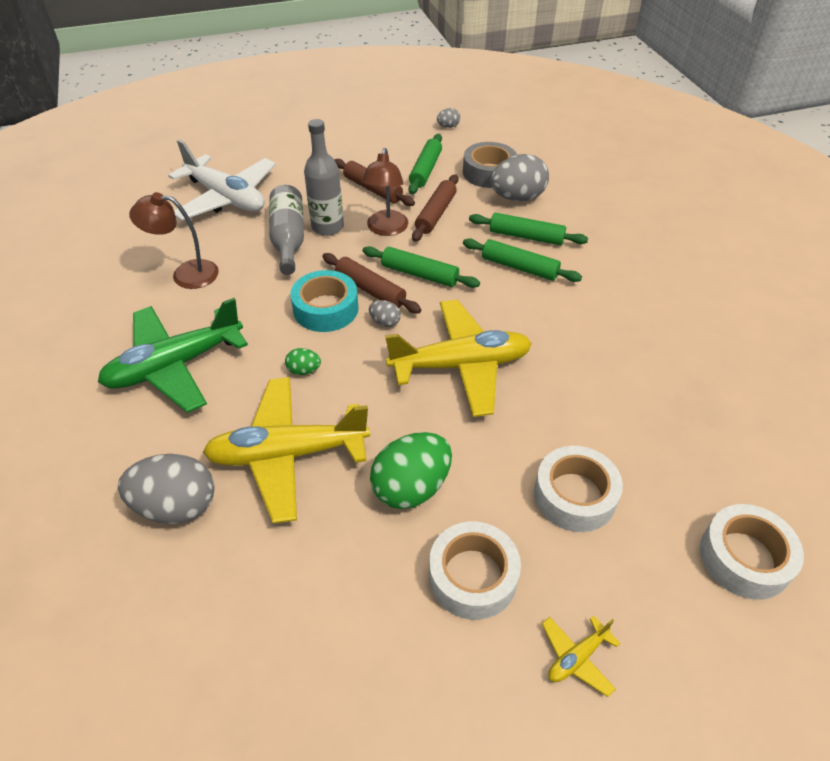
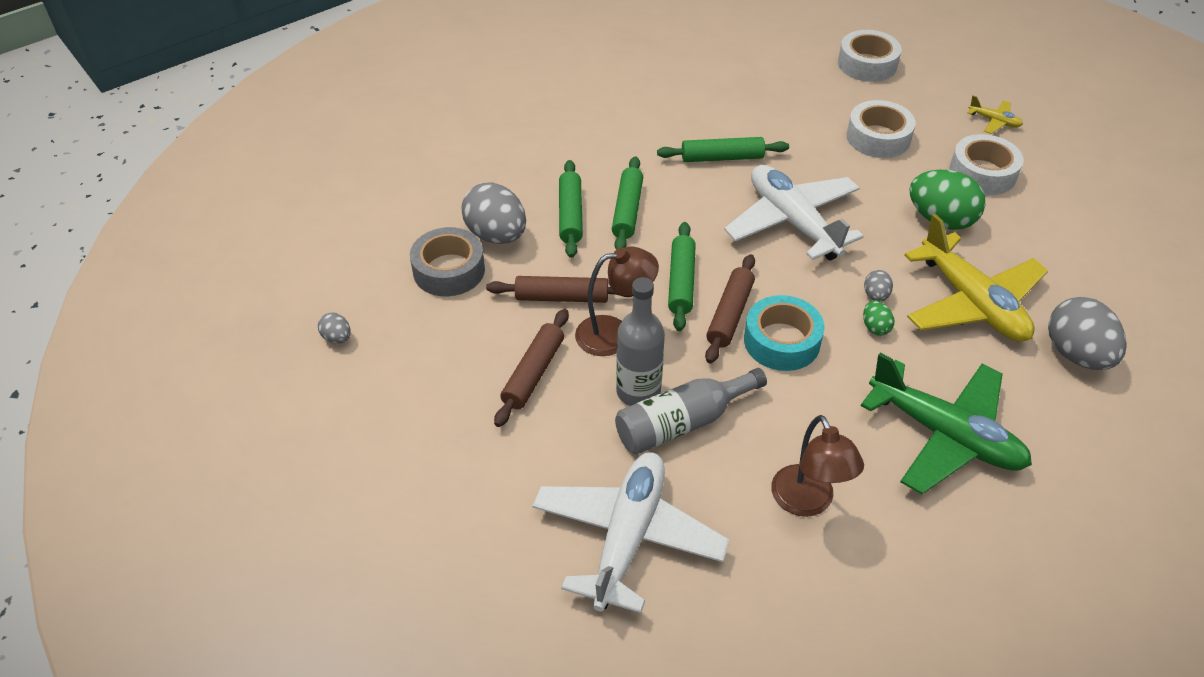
camera: 110 degrees left, 0 degrees up
grey egg [369,300,401,327] -> grey egg moved to [864,270,893,302]
yellow plane [385,300,532,417] -> white plane [724,165,864,261]
green rolling pin [408,134,442,194] -> green rolling pin moved to [657,137,789,162]

